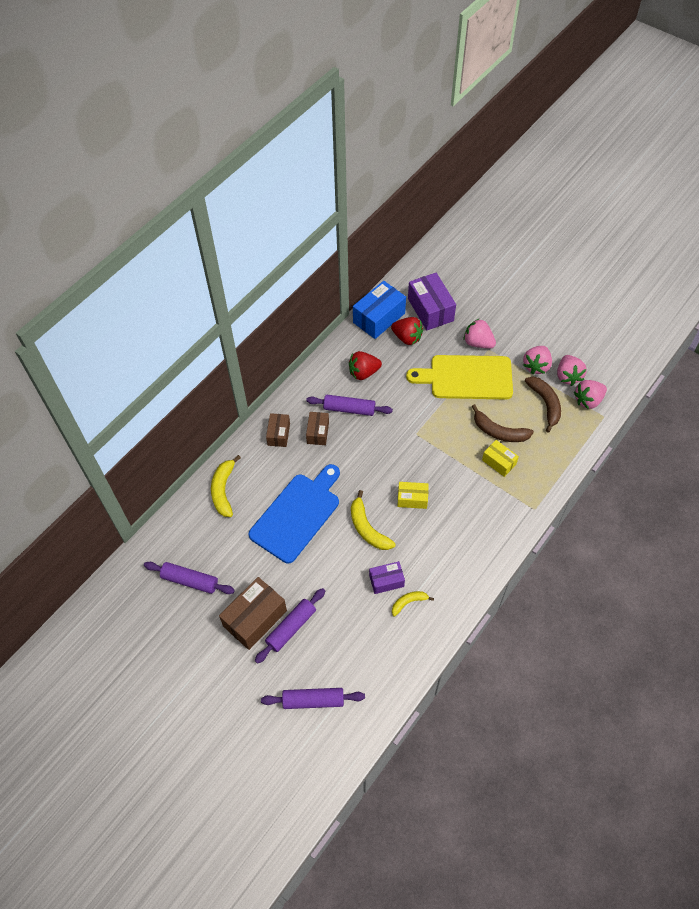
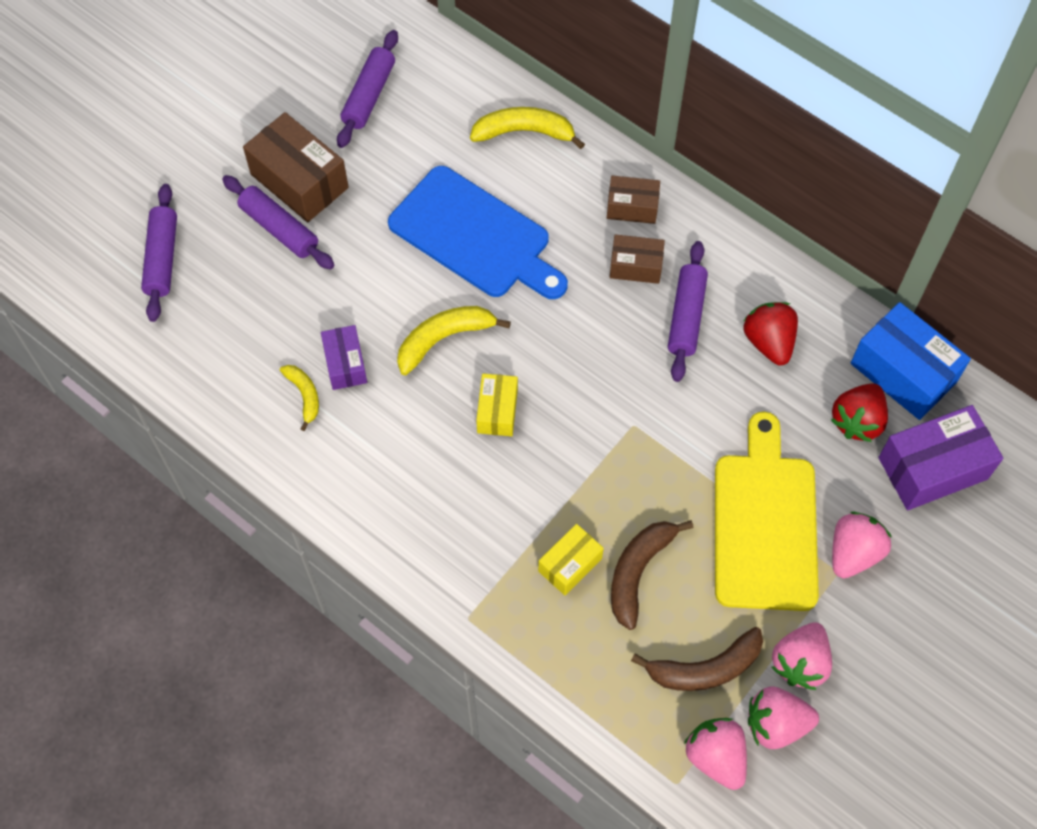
camera: 90 degrees right, 5 degrees up
pink strawberry [523,346,552,374] -> pink strawberry turned 90 degrees counterclockwise [771,622,832,690]

